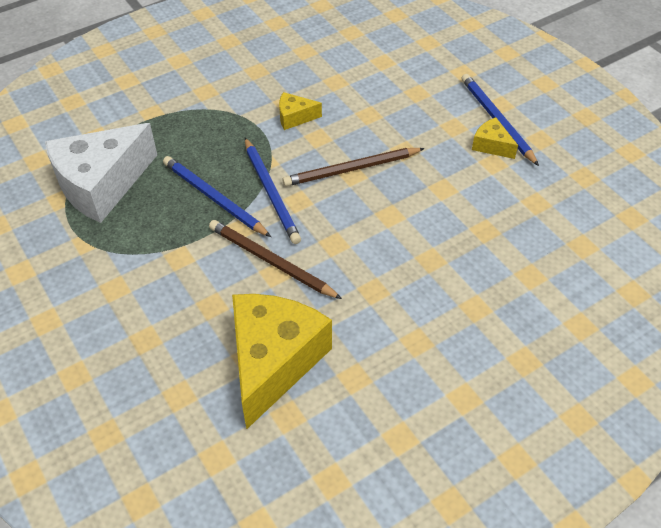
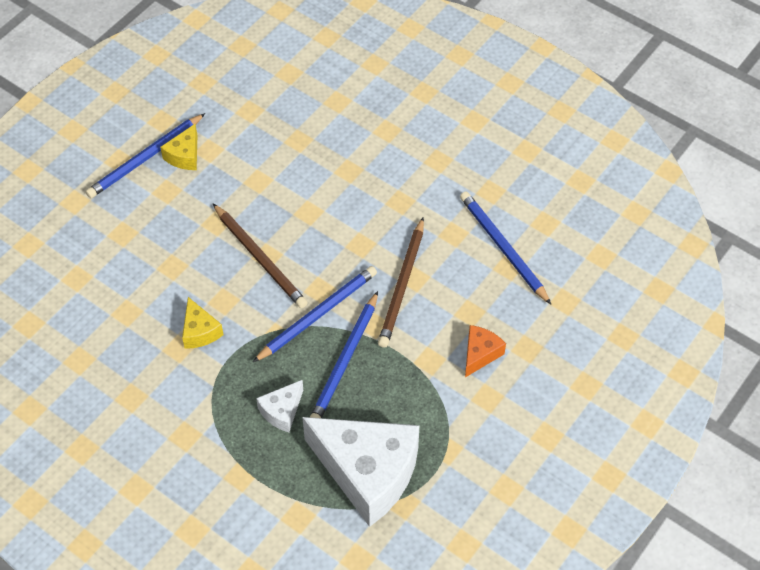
camera: 110 degrees left, 5 degrees up
yellow cheese [232,294,332,430] -> blue pencil [460,191,551,304]
none -> white cheese [256,380,303,432]
none -> orange cheese [465,325,506,377]

